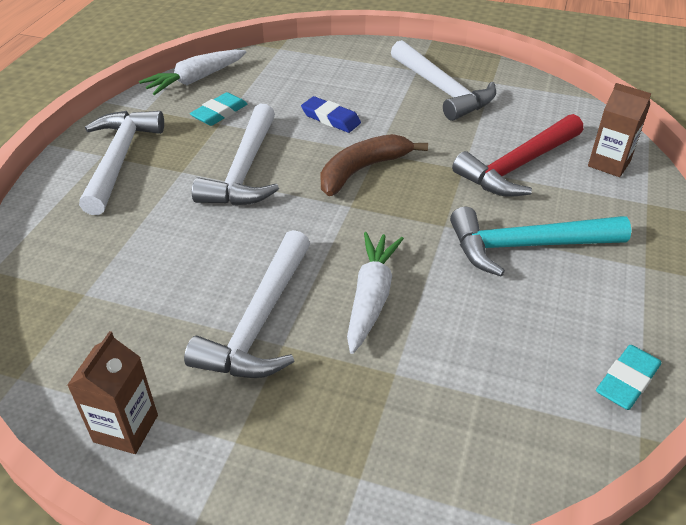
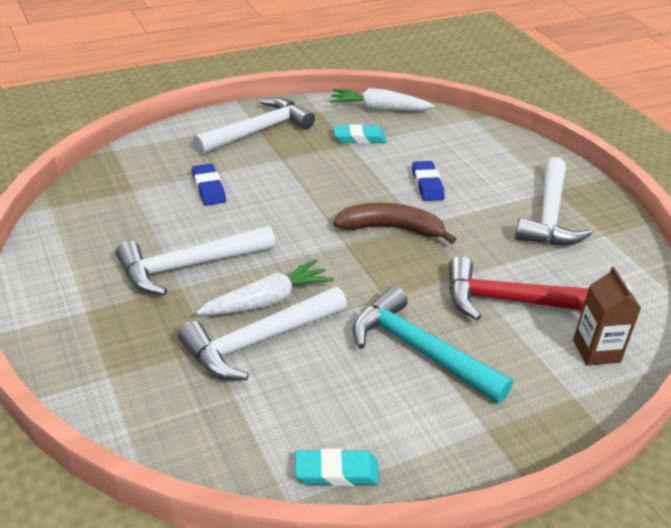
camera: 45 degrees right, 5 degrees down
brown carton [67,331,158,454] -> none
white hammer [192,104,279,205] -> white hammer moved to [178,287,347,380]
none -> blue eraser [192,164,226,206]

